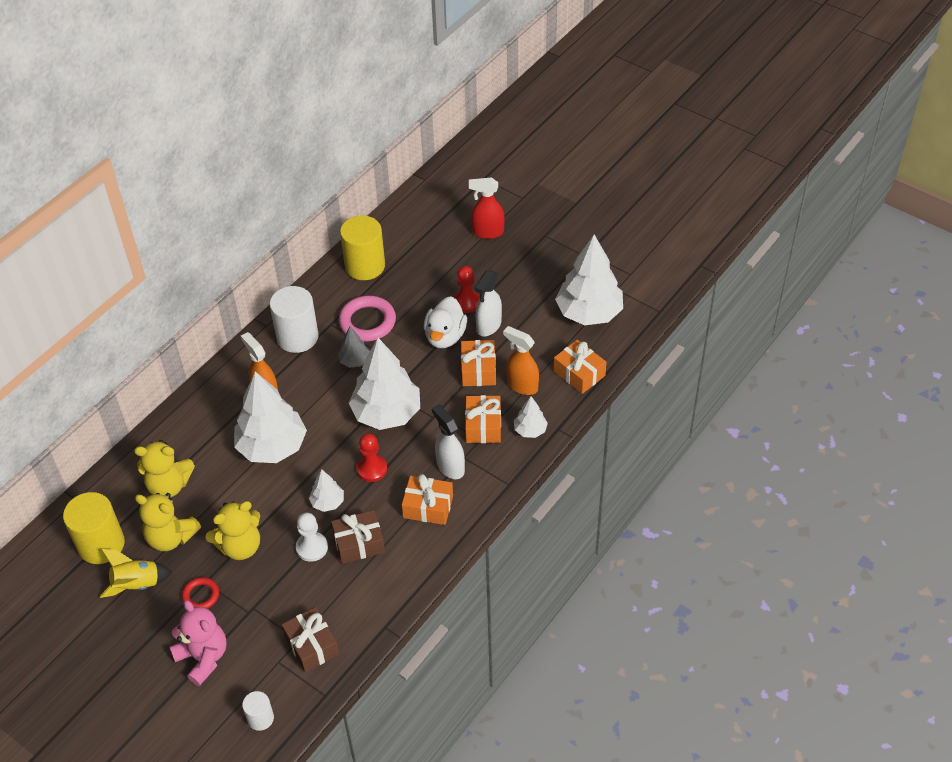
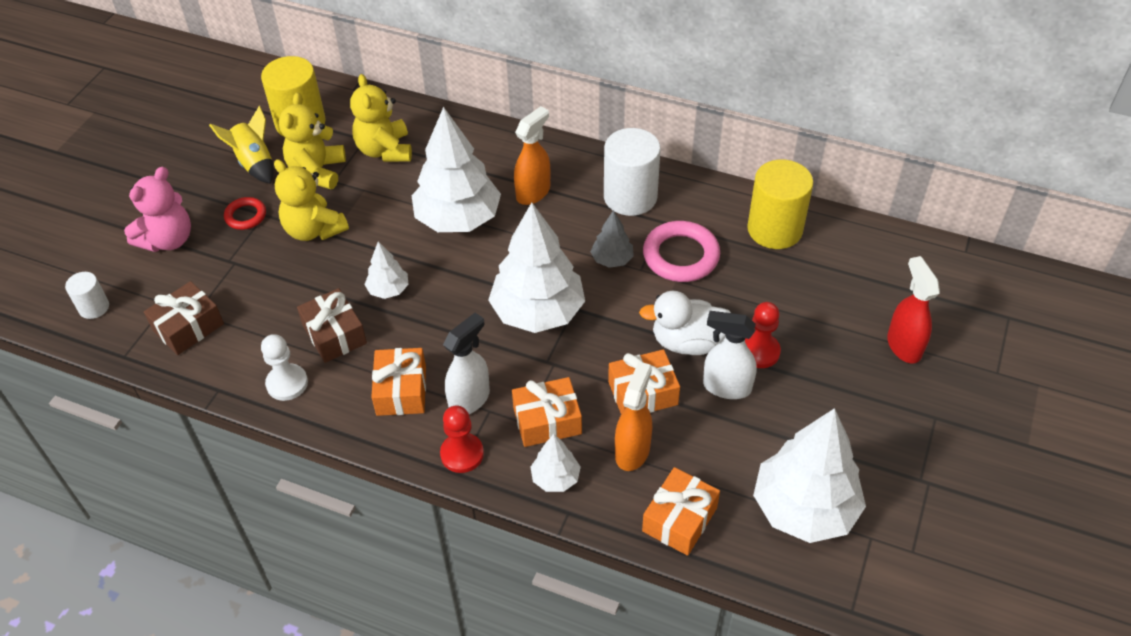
camera: 75 degrees right, 0 degrees up
white pawn [296,513,328,562] -> white pawn moved to [261,334,308,401]
red pawn [356,433,387,482] -> red pawn moved to [440,406,484,473]

